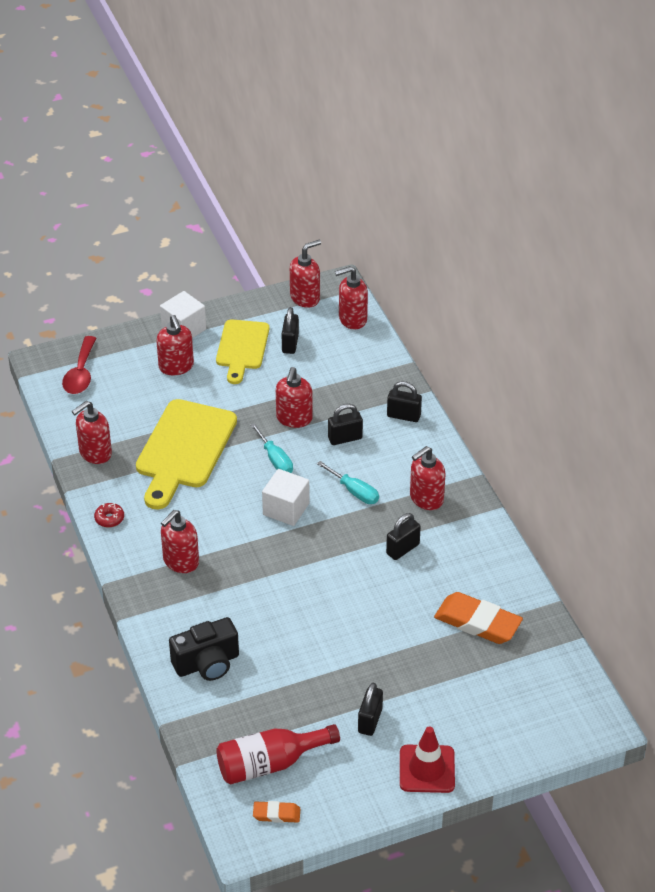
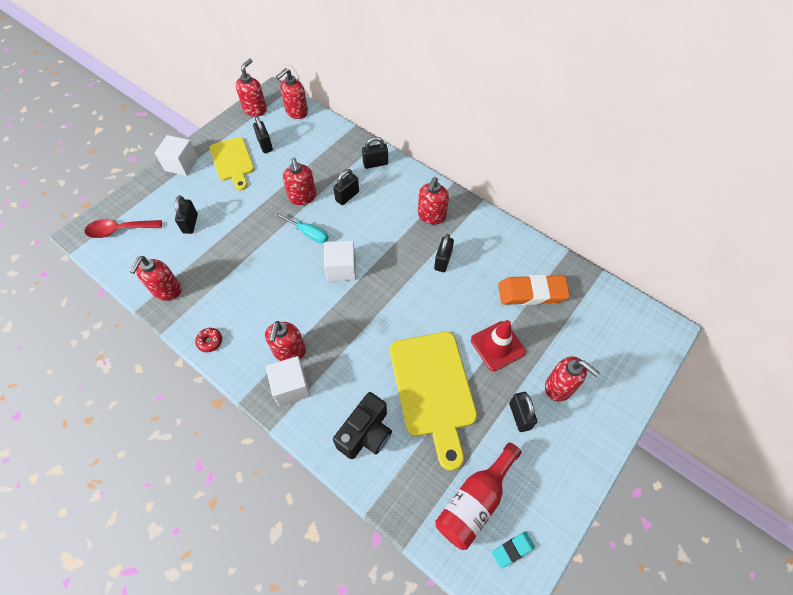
camera: 30 degrees left, 15 degrees up
red spoon [62,336,96,394] -> red spoon turned 105 degrees clockwise [84,219,162,238]
yellow cutting board [136,399,237,510] -> yellow cutting board moved to [390,332,477,470]
red soap dispenser [156,315,194,375] -> red soap dispenser moved to [545,356,600,401]
orange eraser [253,801,300,823] -> turquoise eraser [492,531,535,569]
turquoise screwdriver [317,461,379,504] -> none
red traffic cone [400,726,455,793] -> red traffic cone moved to [471,320,526,371]
none -> black padlock [175,196,198,234]
none -> white cube [266,356,311,406]

